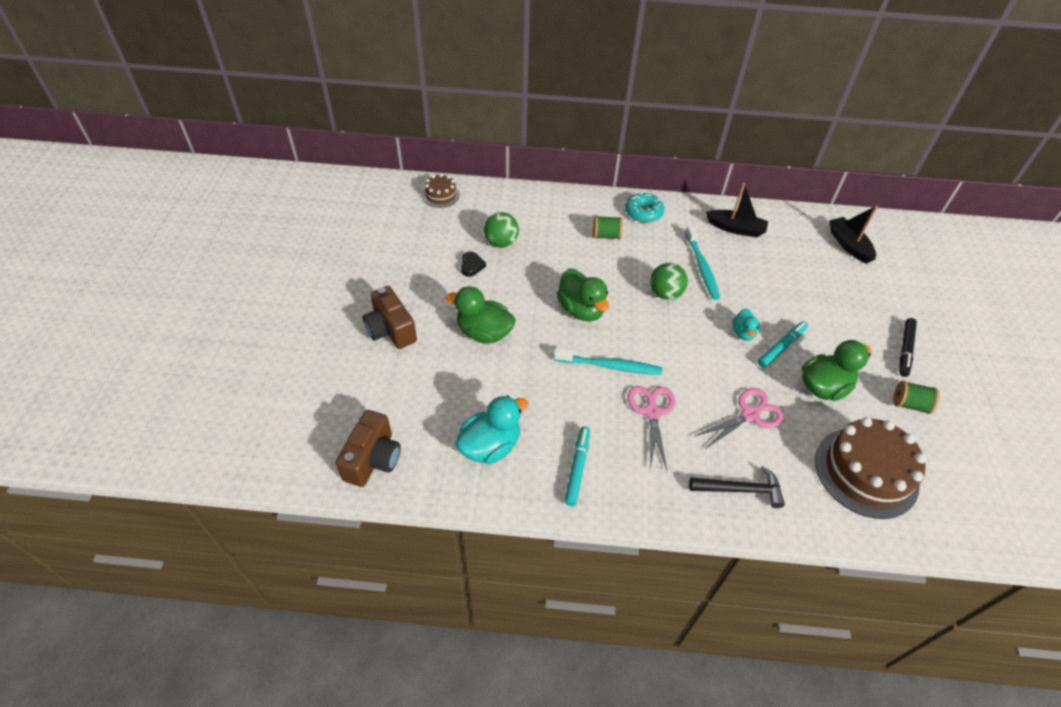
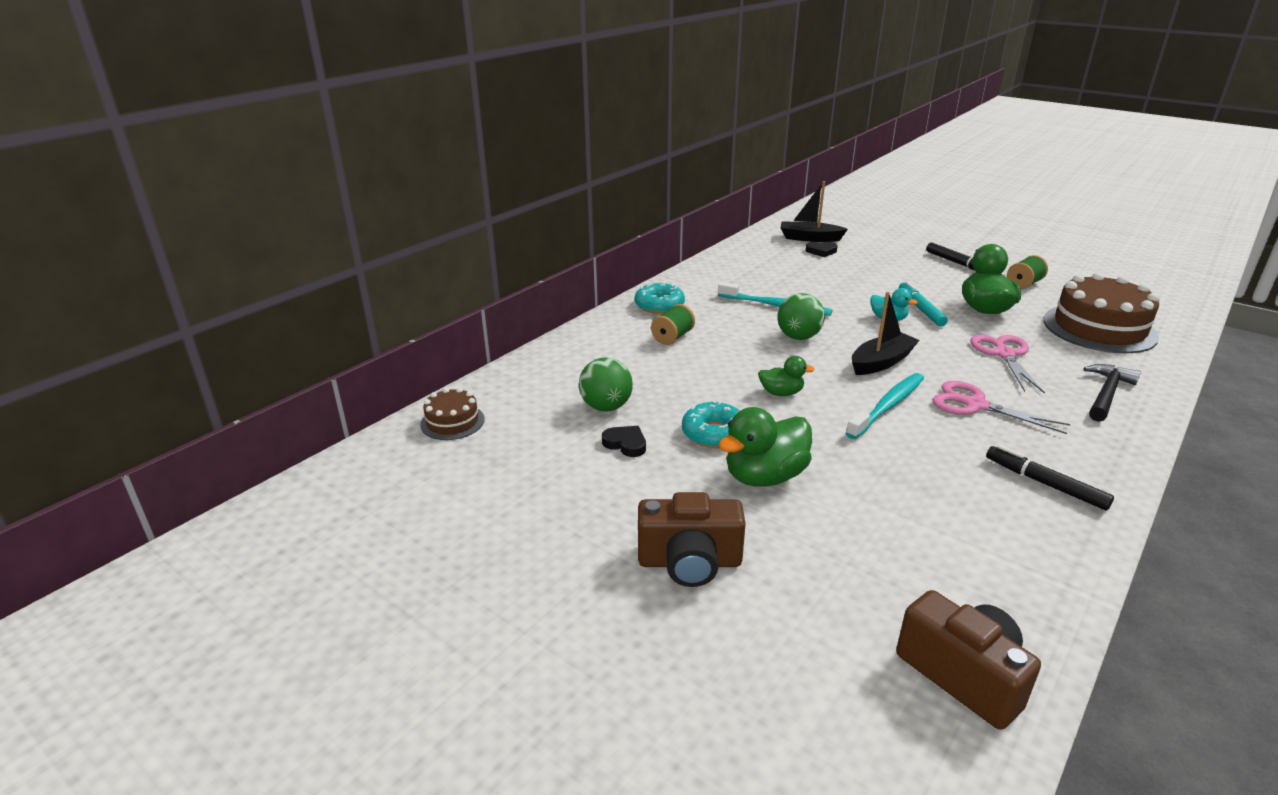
camera: 55 degrees left, 20 degrees down
turquoise duck [455,395,529,464] -> none
green duck [557,269,609,321] -> green duck [758,356,815,396], size x0.56
turquoise marker [565,426,590,506] -> black marker [986,445,1114,510]
black boat [706,183,768,237] -> black boat moved to [852,292,920,375]
none -> turquoise donut [682,400,740,448]
none -> black heart [806,242,838,257]

